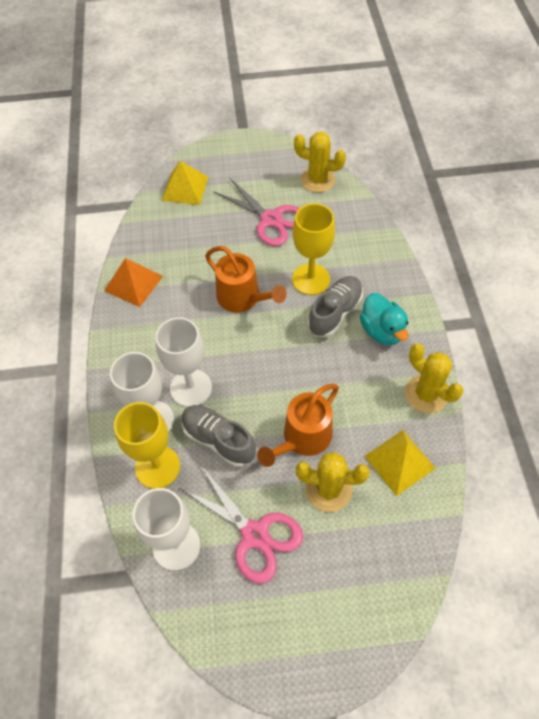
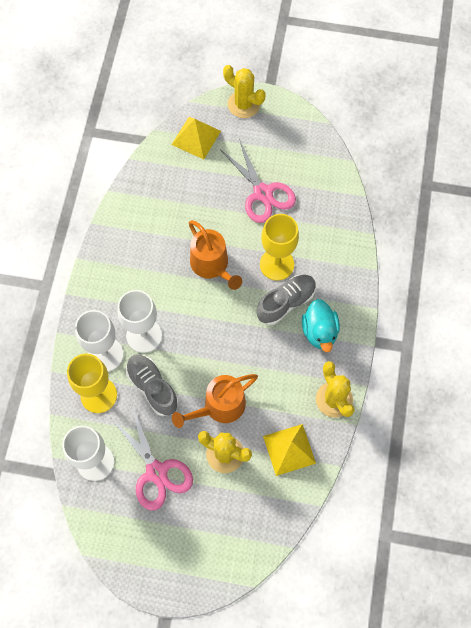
camera: 15 degrees right, 10 degrees up
orange pyramid [104,258,163,307] -> none
yellow cactus [294,132,346,192] -> yellow cactus moved to [223,65,265,118]

